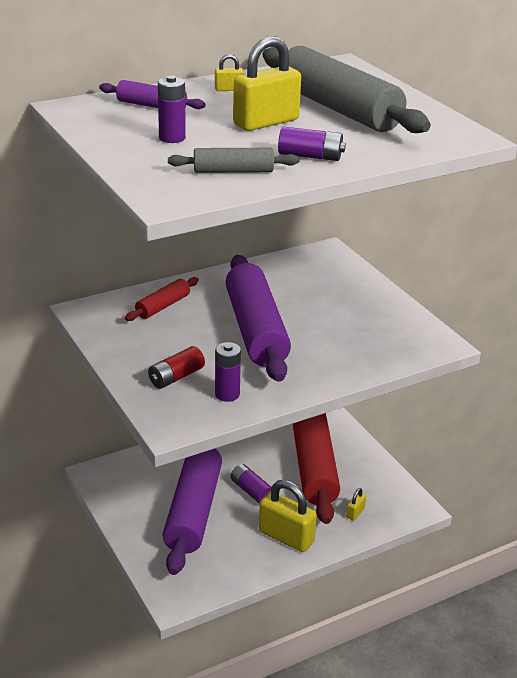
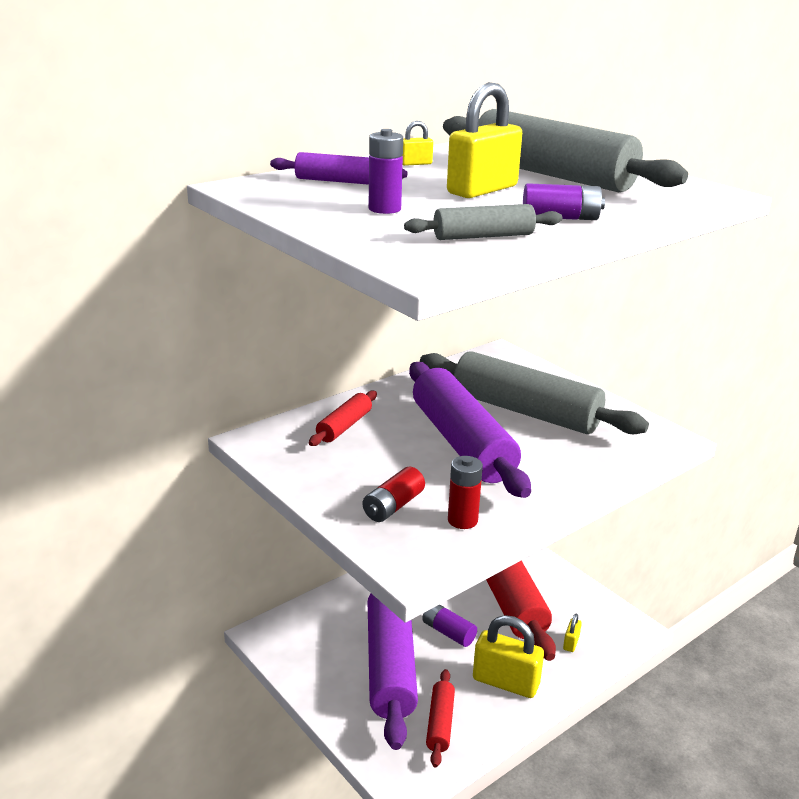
camera: 10 degrees left, 5 degrees down
purple battery [215,342,241,402] -> red battery [448,456,483,529]
none -> grey rolling pin [420,351,649,434]
none -> red rolling pin [426,669,455,768]

